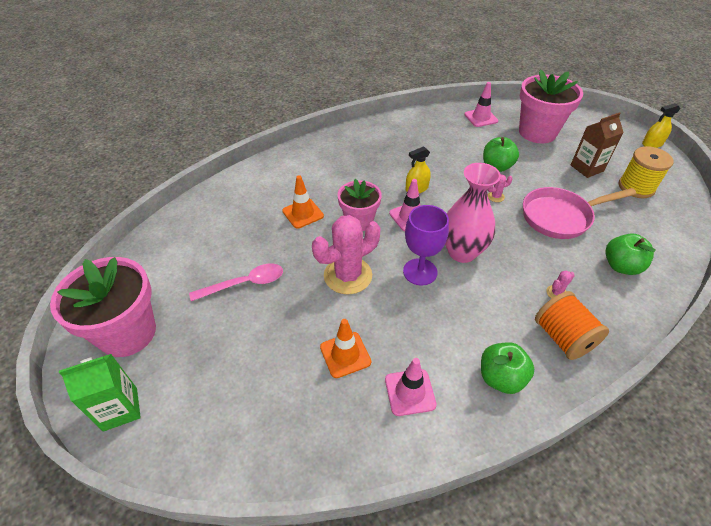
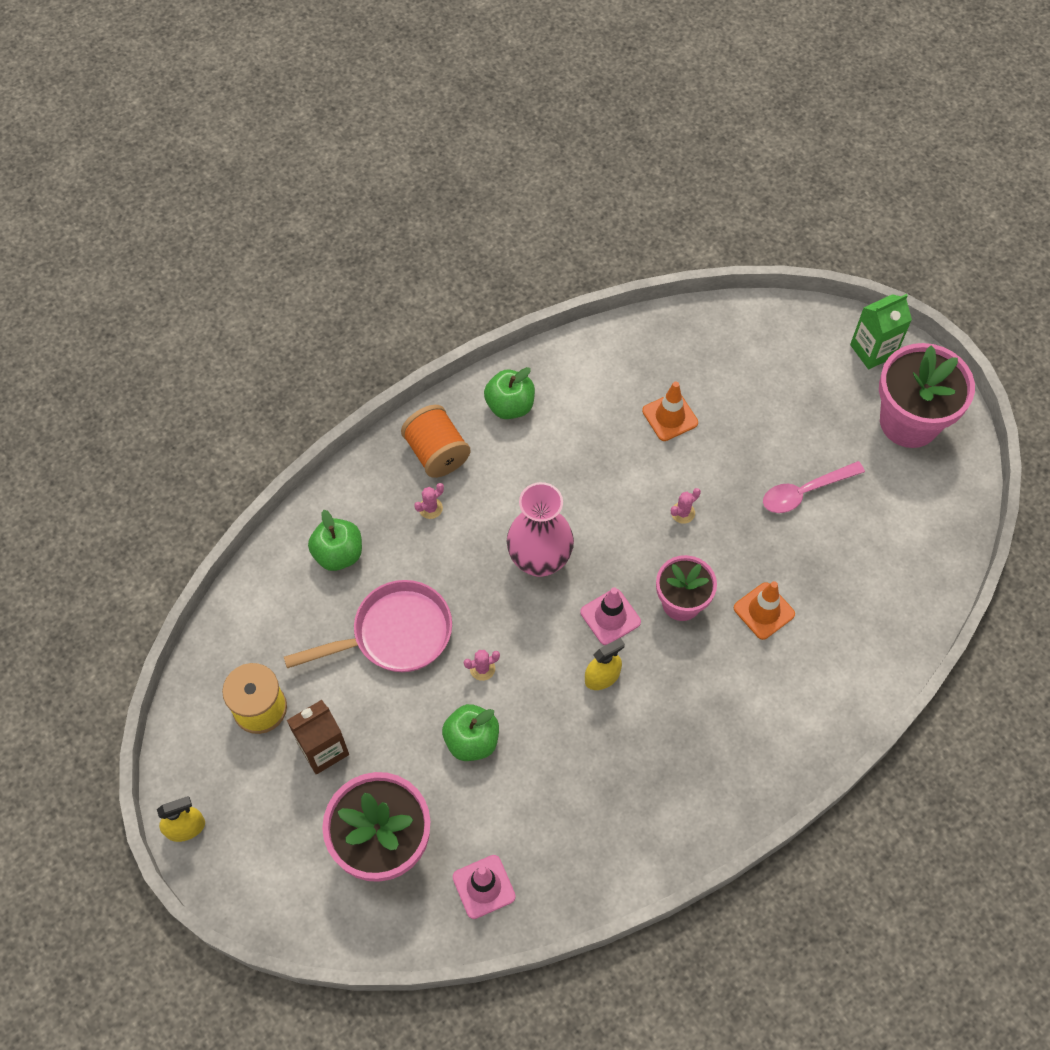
camera: 175 degrees right, 15 degrees up
pink cactus [312,215,381,294] -> pink cactus [671,488,701,524], size x0.40
pink traffic cone [385,358,437,416] -> none
purple goblet [403,205,449,286] -> none

